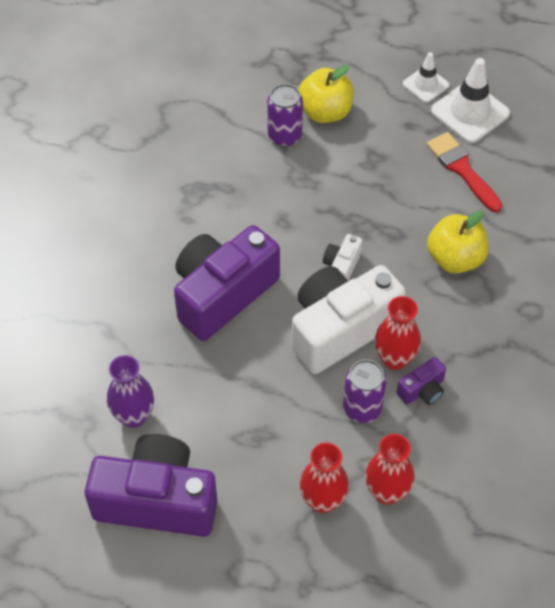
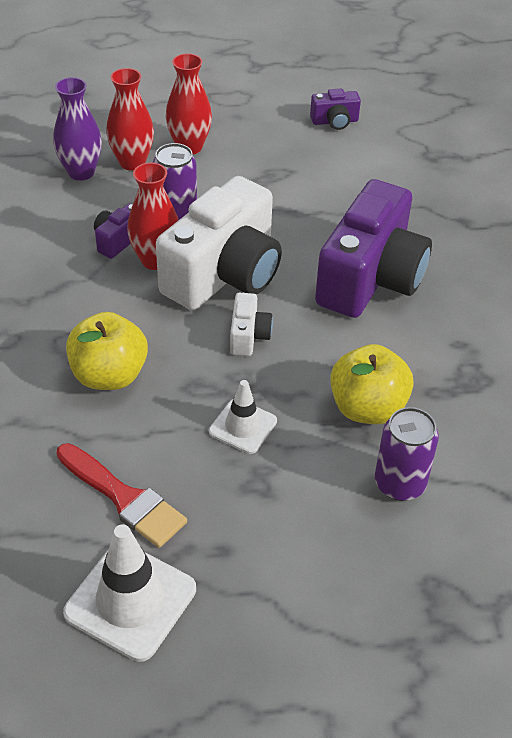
camera: 160 degrees right, 10 degrees down
purple camera [85,434,217,537] -> purple camera [310,88,361,130], size x0.43
purple vase [107,355,154,428] -> purple vase moved to [53,77,102,181]
yellow apple [298,65,354,123] -> yellow apple moved to [330,344,414,424]
white traffic cone [403,52,450,103] -> white traffic cone moved to [209,380,277,454]

